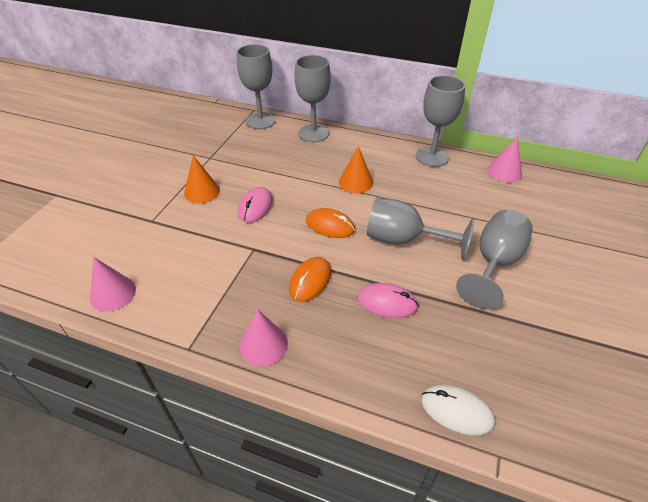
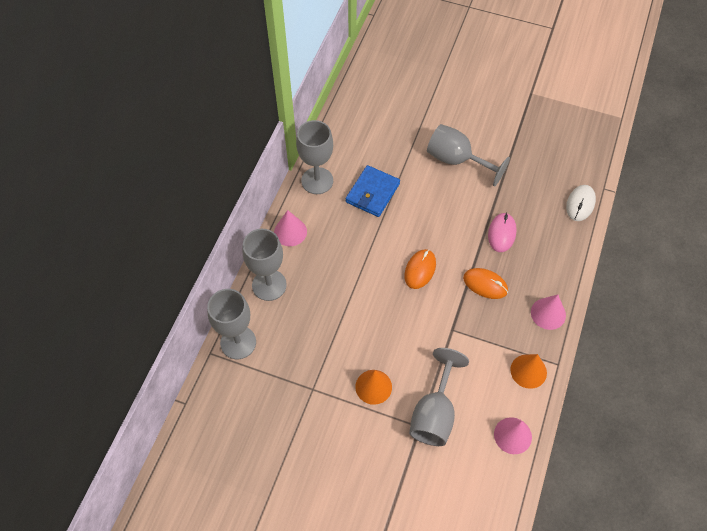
camera: 90 degrees left, 15 degrees up
pink mouse [238,187,273,223] -> none
orange cone [339,146,373,193] -> orange cone moved to [510,354,547,389]
grey goblet [367,198,474,259] -> grey goblet moved to [409,348,469,446]
pink cone [487,137,522,183] -> pink cone moved to [274,210,307,246]
none -> blue wallet [346,165,400,217]

